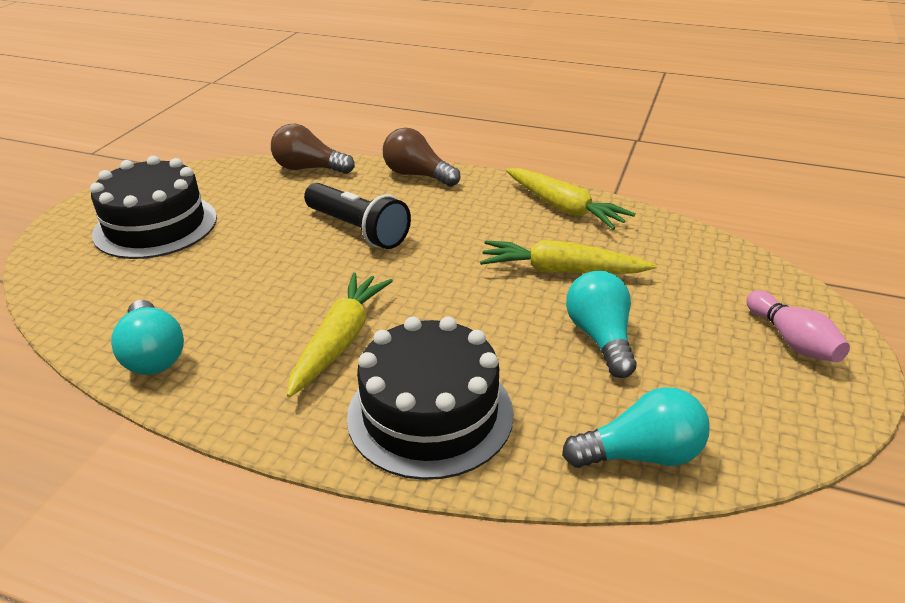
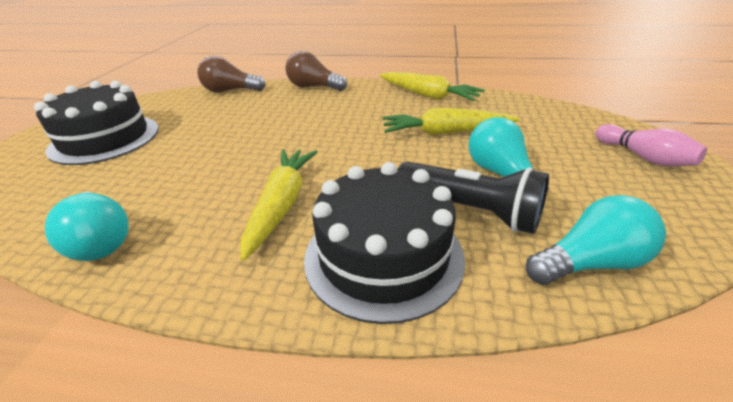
camera: 10 degrees left, 0 degrees up
black flashlight [304,183,411,249] -> black flashlight moved to [398,161,549,234]

